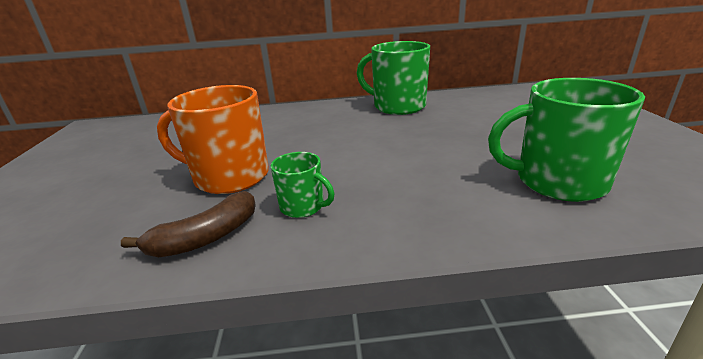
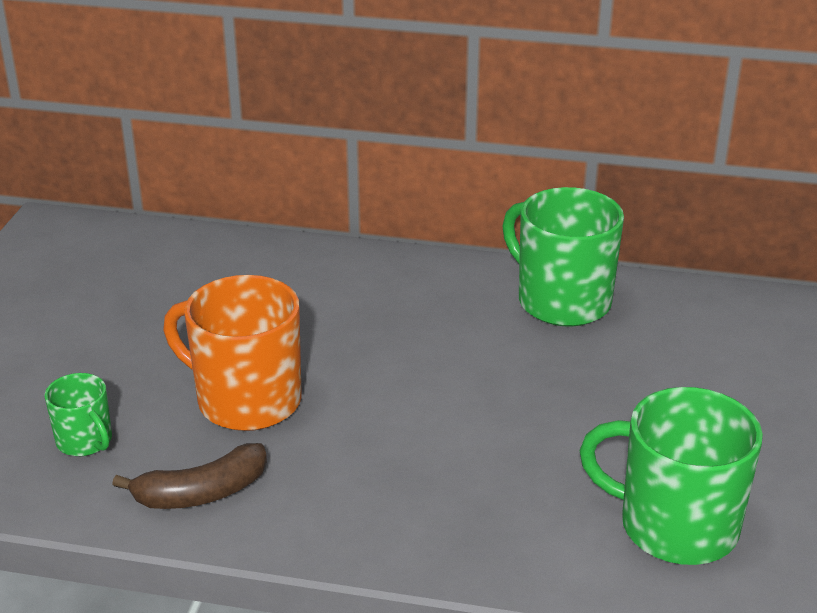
camera: 15 degrees right, 5 degrees up
green mug [271,152,334,218] -> green mug moved to [45,373,112,456]

